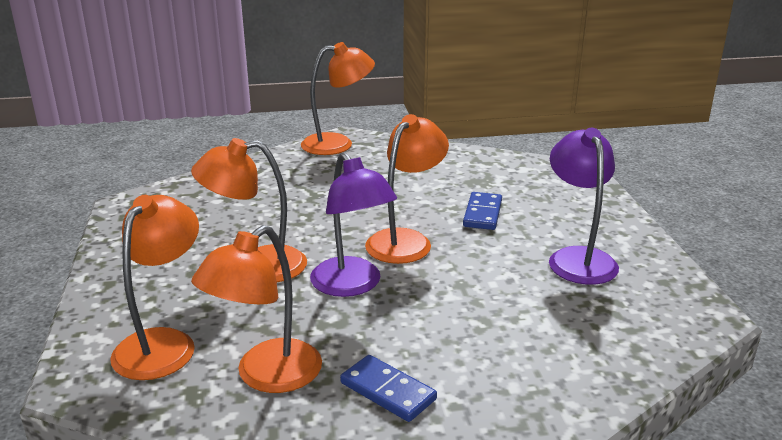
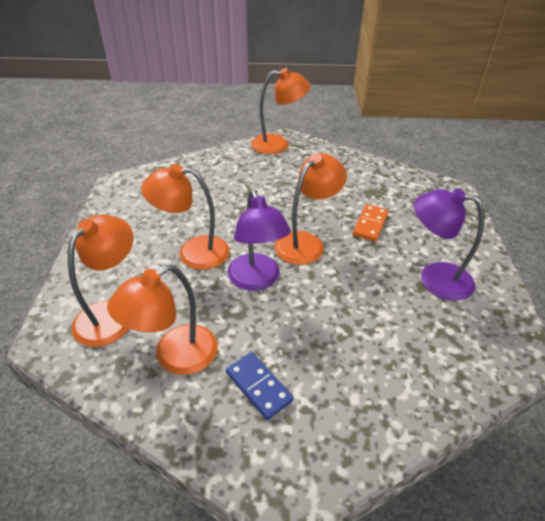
camera: 10 degrees right, 15 degrees up
blue domino [463,192,502,230] -> orange domino [353,204,389,242]
purple lamp [549,128,619,285] -> purple lamp turned 75 degrees counterclockwise [414,188,484,301]

